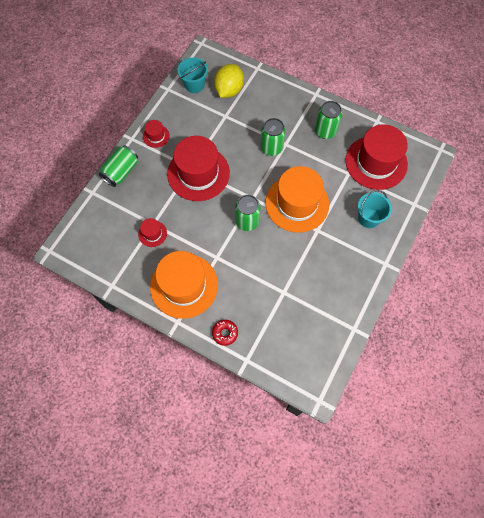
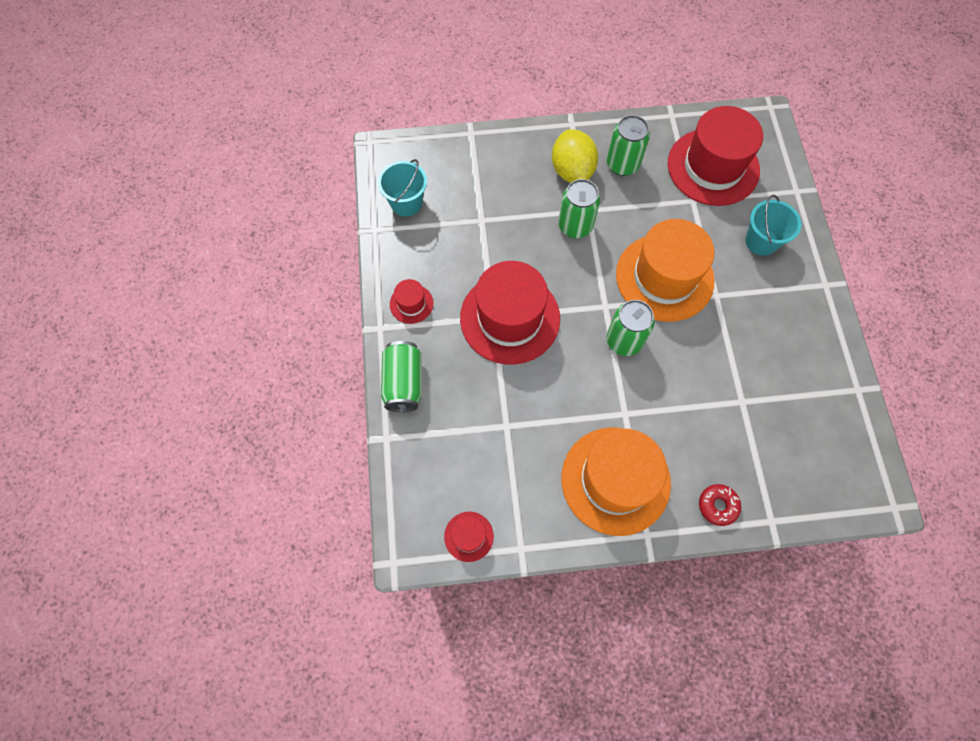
camera: 35 degrees left, 0 degrees up
red hat [138,218,167,247] -> red hat moved to [444,512,494,562]
yellow lemon [214,64,244,98] -> yellow lemon moved to [552,129,598,183]

